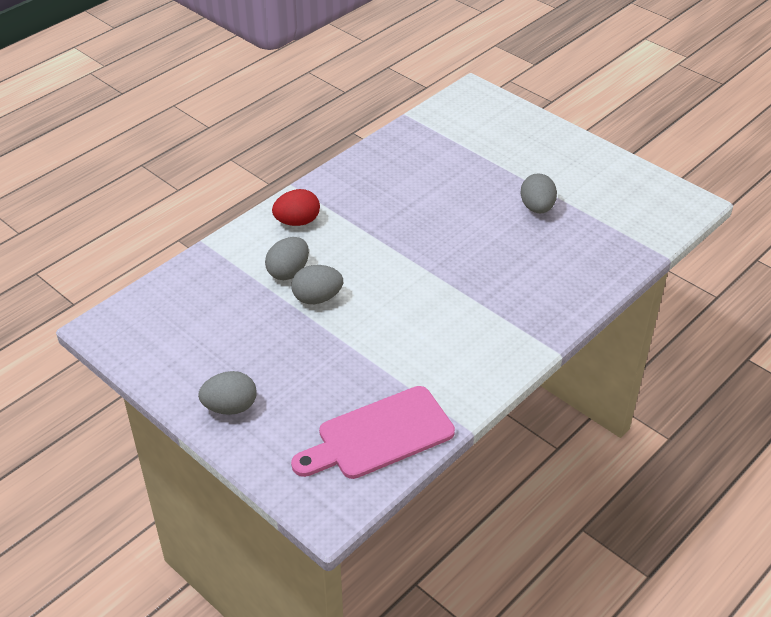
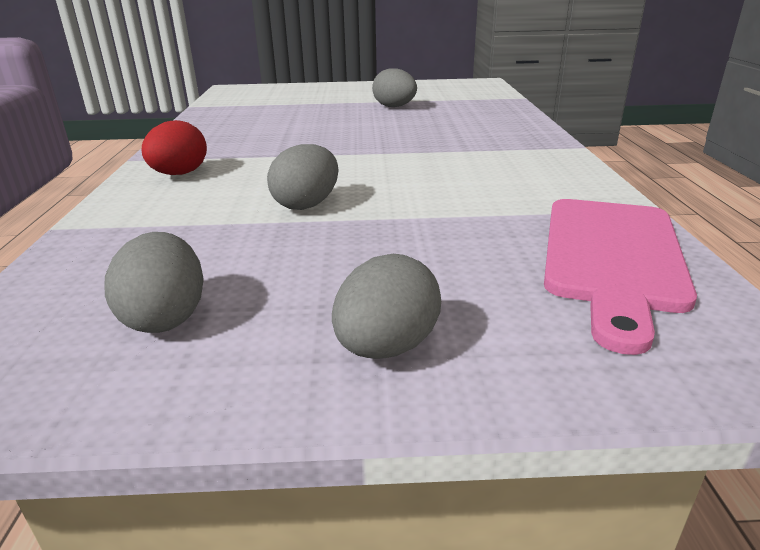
camera: 45 degrees left, 15 degrees down
grey egg [265,237,309,280] -> grey egg moved to [104,232,204,333]

